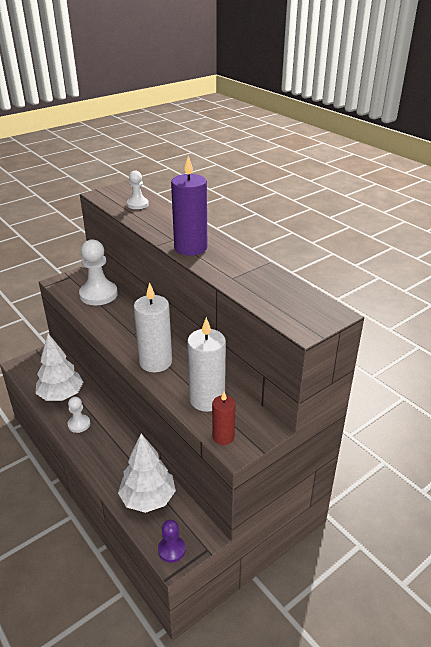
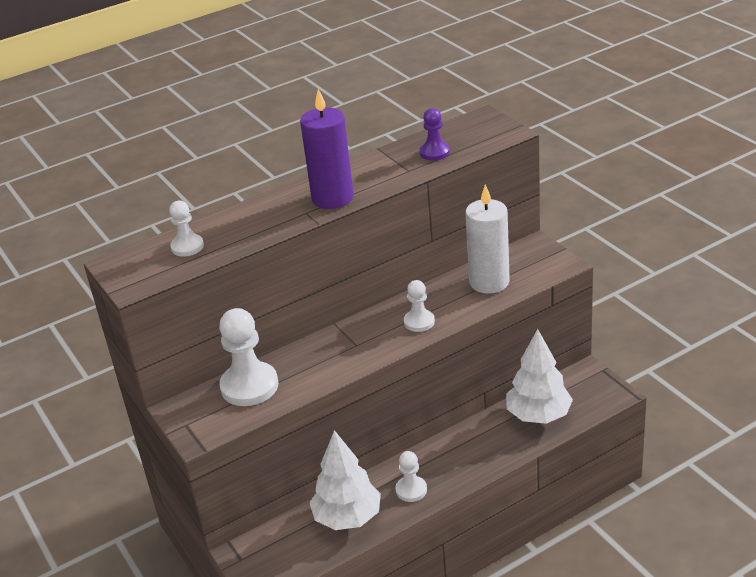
camera: 80 degrees left, 0 degrees up
white candle [134,282,172,372] -> white pawn [404,280,435,332]
purple pawn [158,520,185,563] -> purple pawn moved to [420,108,450,161]
red candle [212,391,236,445] -> none

